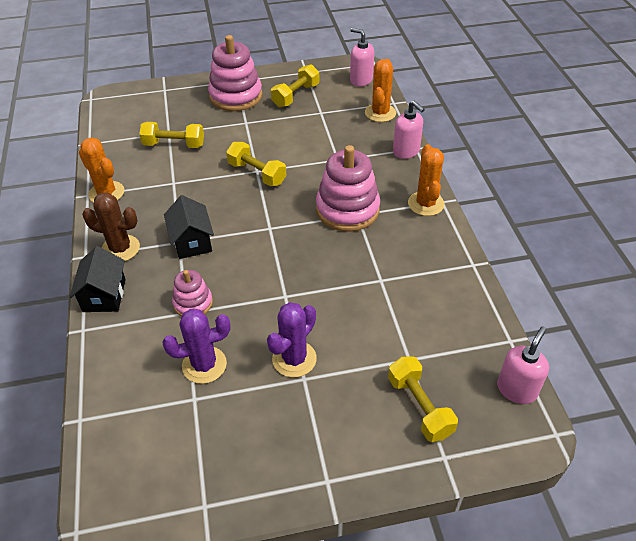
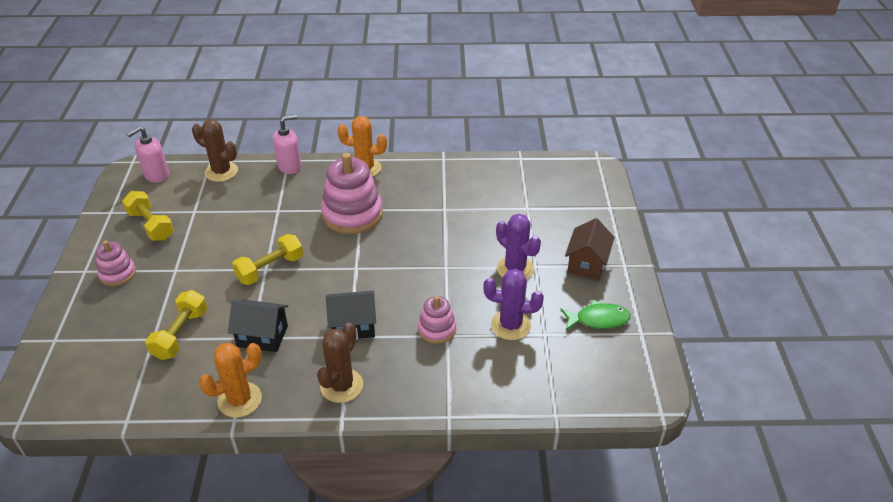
camera: 80 degrees left, 5 degrees down
black house [69,246,126,312] -> black house moved to [228,300,288,352]
purple cactus [162,309,230,384] -> purple cactus turned 75 degrees counterclockwise [483,269,544,340]
pink stacking toy [208,35,263,111] -> pink stacking toy [96,241,136,286], size x0.55
orange cactus [365,59,396,122] -> brown cactus [192,119,238,182]
yellow dumbbell [388,356,458,442] -> none
pink soap dispenser [497,326,549,404] -> none
none -> green fish [560,300,631,330]
none -> brown house [565,218,615,280]

